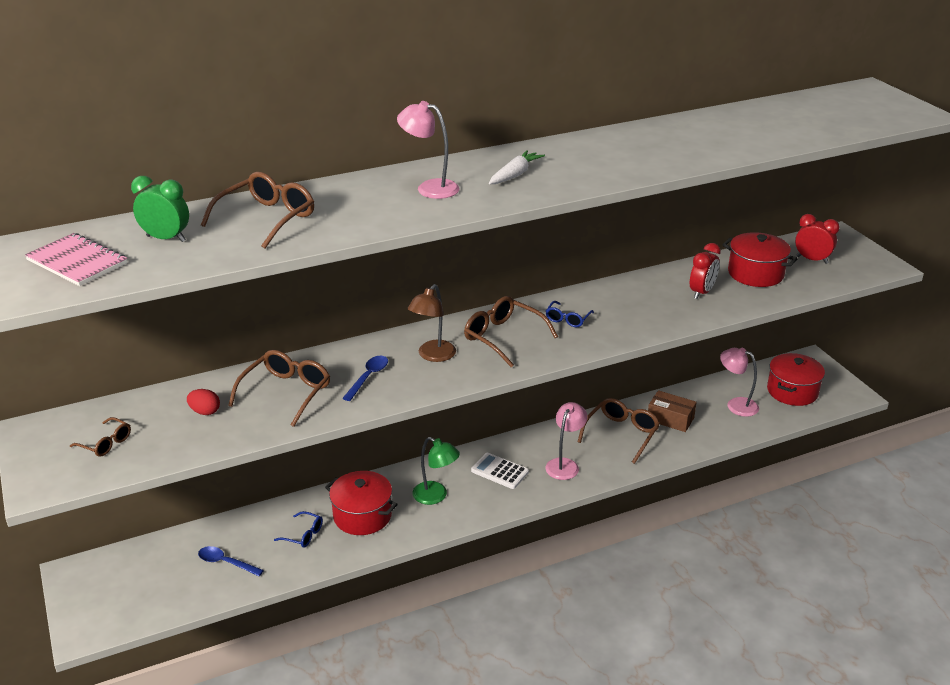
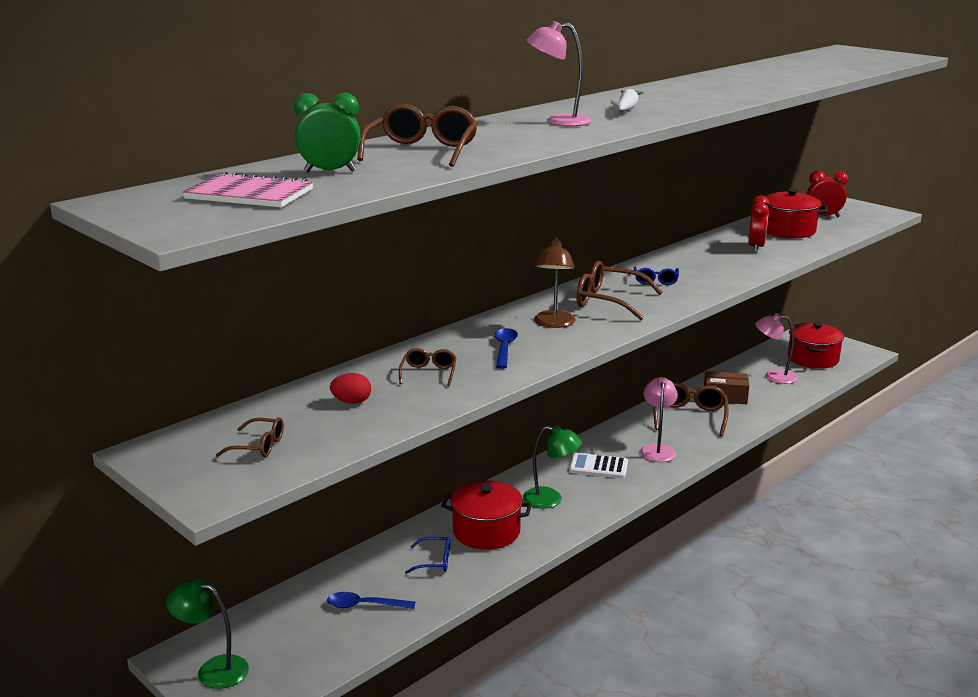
camera: 20 degrees left, 10 degrees down
brown glasses [228,350,330,427] -> brown glasses [399,348,456,386], size x0.56
none -> green lamp [166,579,249,689]

